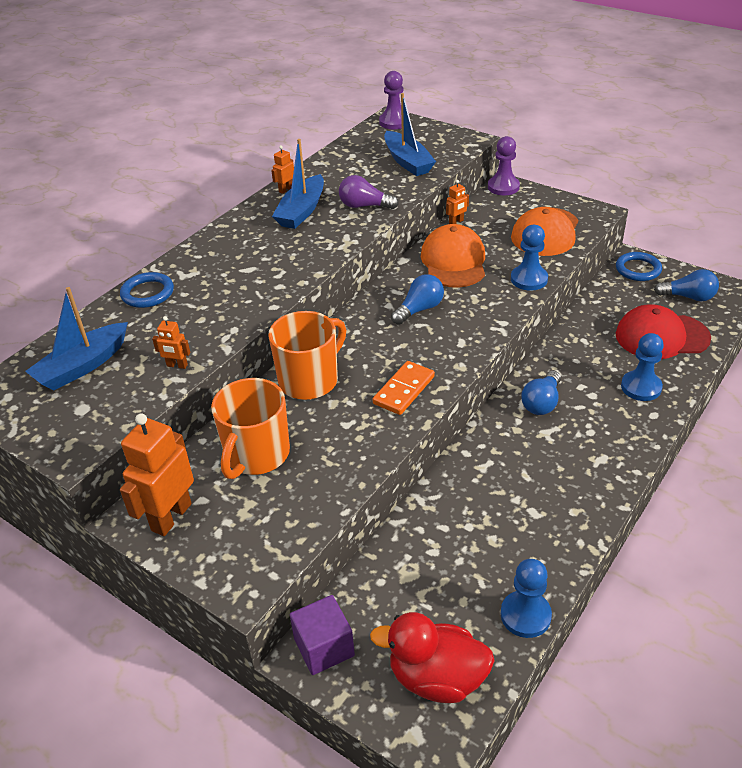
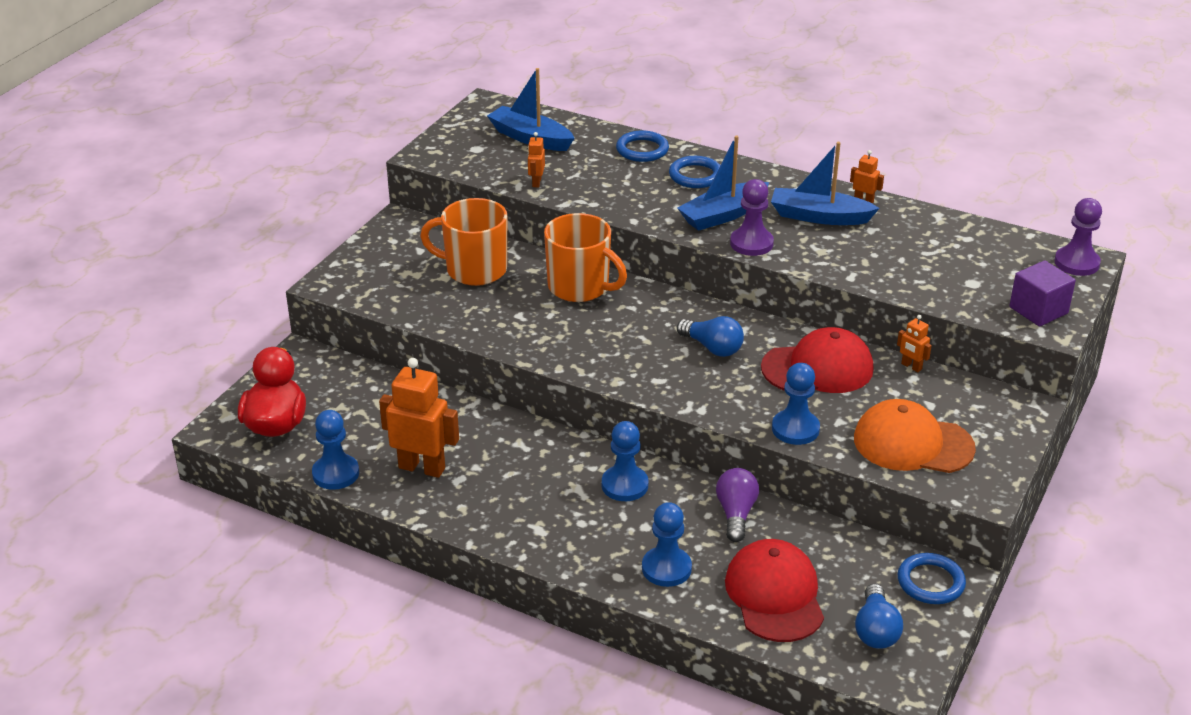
camera: 80 degrees right, 5 degrees down
orange robot [120,413,194,536] -> orange robot moved to [379,358,459,478]
purple cube [290,595,355,675] -> purple cube moved to [1009,260,1076,327]
purple light bulb [339,175,399,209] -> purple light bulb moved to [716,468,759,542]
orange domino [373,361,435,415] -> none
blue boat [384,93,436,176] -> blue boat moved to [677,136,769,231]
orange cap [421,224,485,288] -> red cap [761,327,874,393]
purple pawn [488,136,520,195] -> purple pawn moved to [730,179,774,256]
blue light bulb [521,371,561,415] -> blue pawn [602,421,648,501]
none -> blue ring [669,156,720,188]

